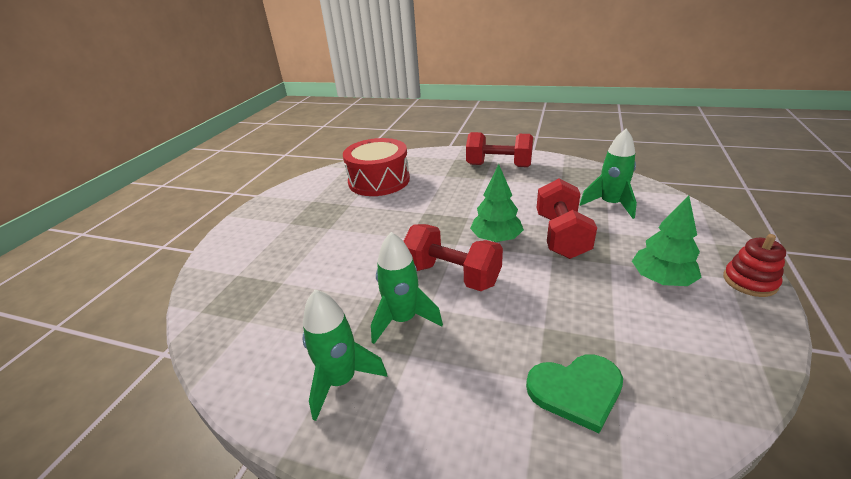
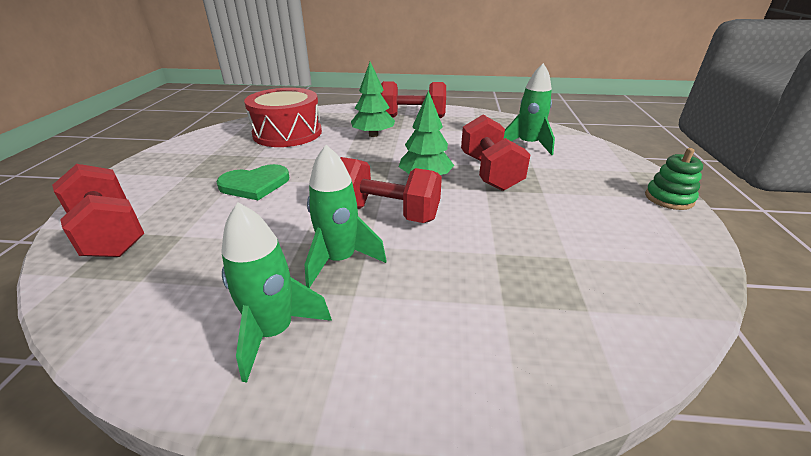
camera: 15 degrees left, 0 degrees up
green heart [526,355,623,433] -> green heart moved to [217,164,289,200]
green tree [632,196,702,286] -> green tree moved to [351,62,395,137]
red stacking toy [723,234,786,297] -> green stacking toy [645,148,703,210]
none -> red dumbbell [52,164,145,257]

